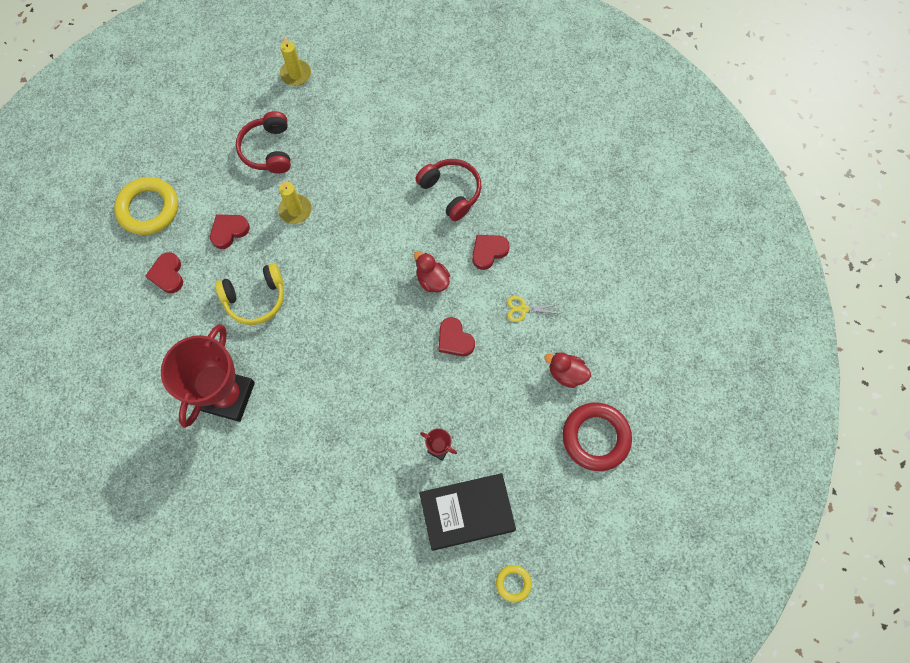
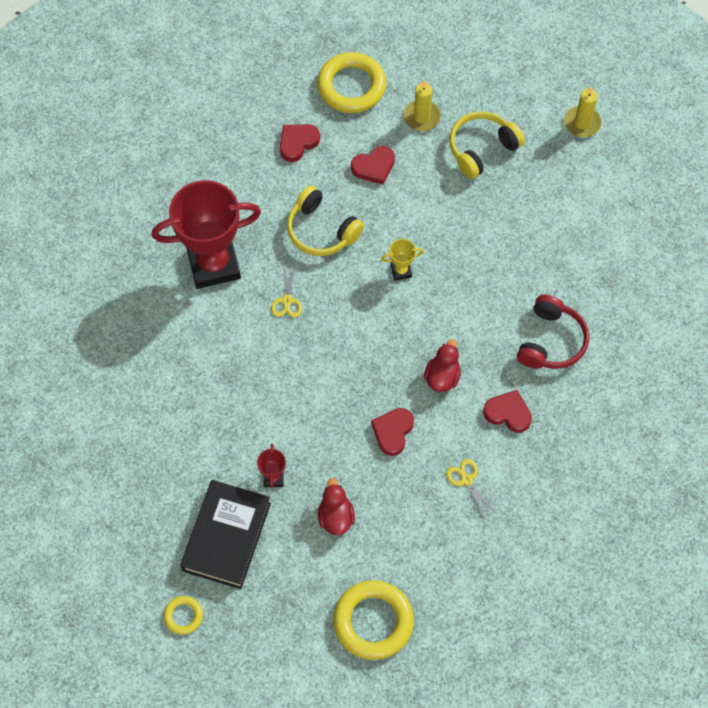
camera: 60 degrees right, 5 degrees down
red heart [210,215,250,249] -> red heart turned 135 degrees clockwise [351,146,395,185]
red headphones [236,111,291,173] -> yellow headphones [449,112,525,179]
yellow candle [278,181,312,224] -> yellow candle moved to [404,80,441,131]
black book [419,473,516,551] -> black book turned 60 degrees clockwise [180,480,271,589]
red duck [544,352,591,388] -> red duck moved to [318,478,355,535]
red ring [563,403,632,471] -> yellow ring [333,580,414,660]
none -> yellow scissors [271,264,302,317]
none -> yellow trophy [381,239,423,281]

